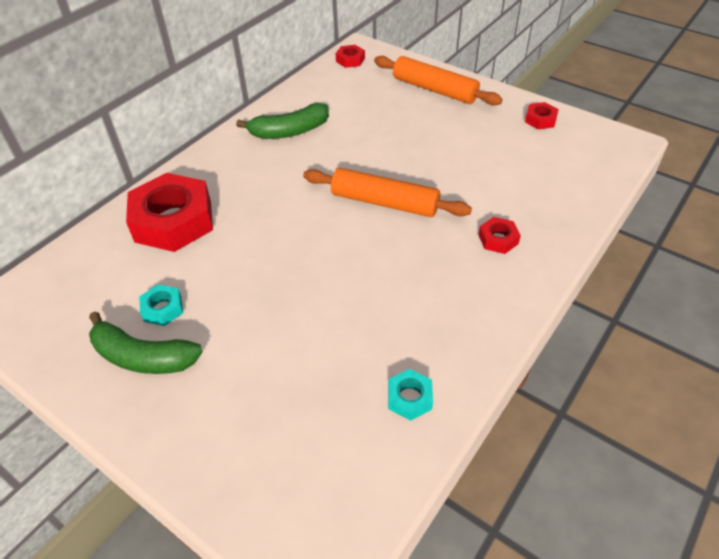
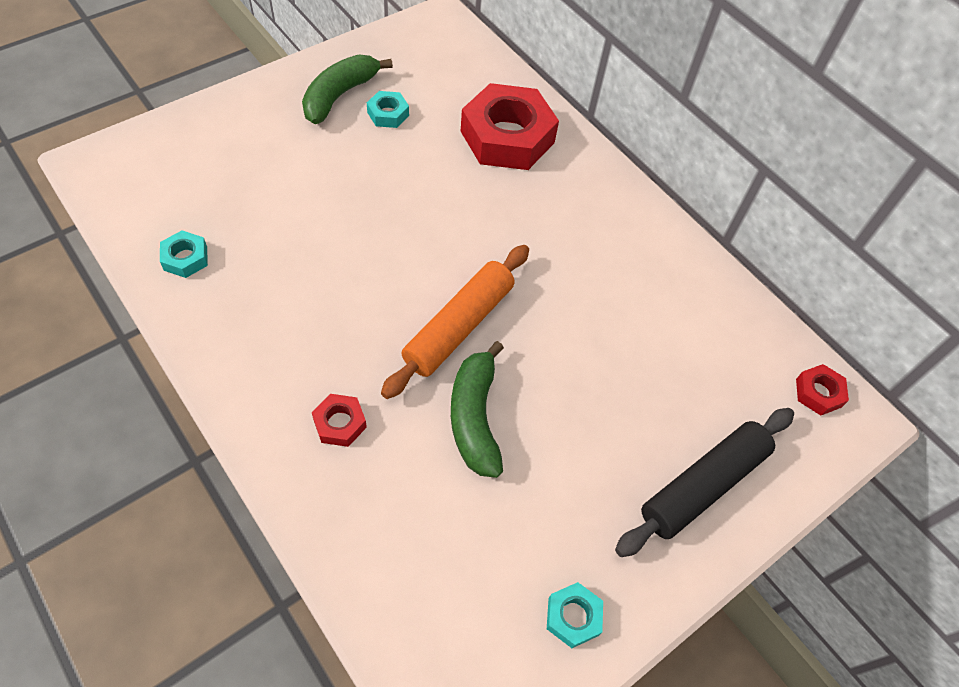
camera: 100 degrees right, 10 degrees up
green banana [236,103,329,139] -> green banana moved to [451,341,504,478]
orange rolling pin [374,56,503,106] -> black rolling pin [615,408,794,557]
red nut [525,102,559,130] -> turquoise nut [547,582,603,648]

